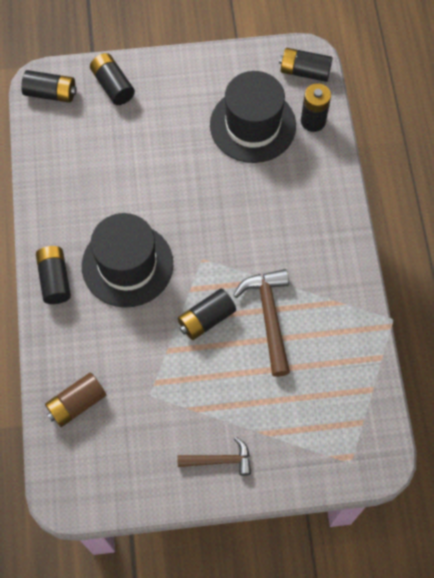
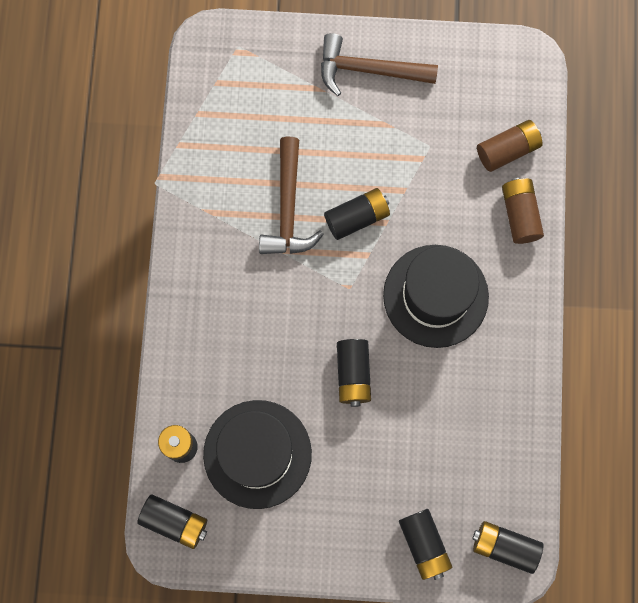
camera: 170 degrees left, 10 degrees up
black battery [36,246,71,304] -> black battery moved to [337,339,371,407]
brown hammer [177,437,251,476] -> brown hammer [321,33,438,96], size x1.57
none -> brown battery [502,178,544,244]

